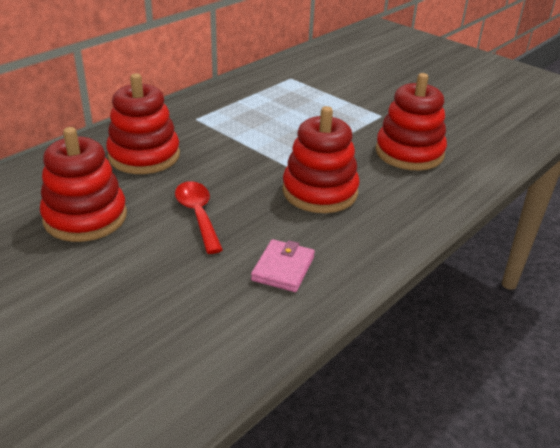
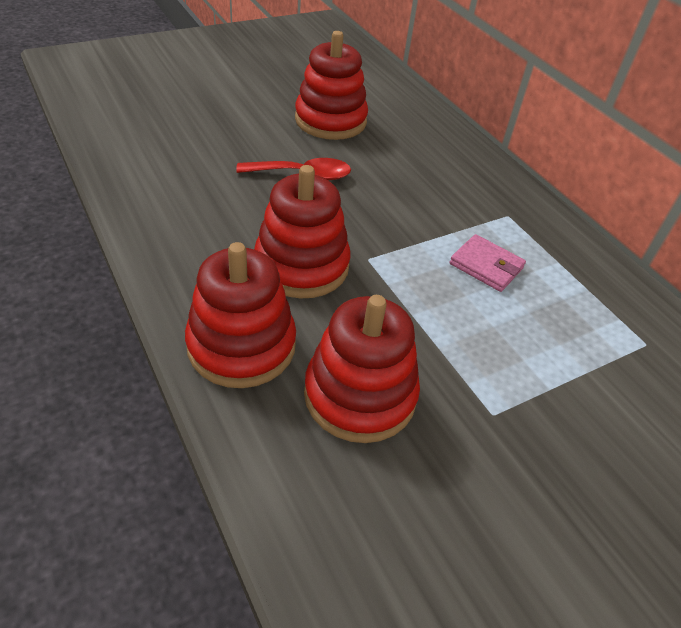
camera: 105 degrees right, 10 degrees up
red stacking toy [106,73,180,174] -> red stacking toy moved to [185,242,296,388]
pink wallet [251,239,315,292] -> pink wallet moved to [450,234,526,292]

